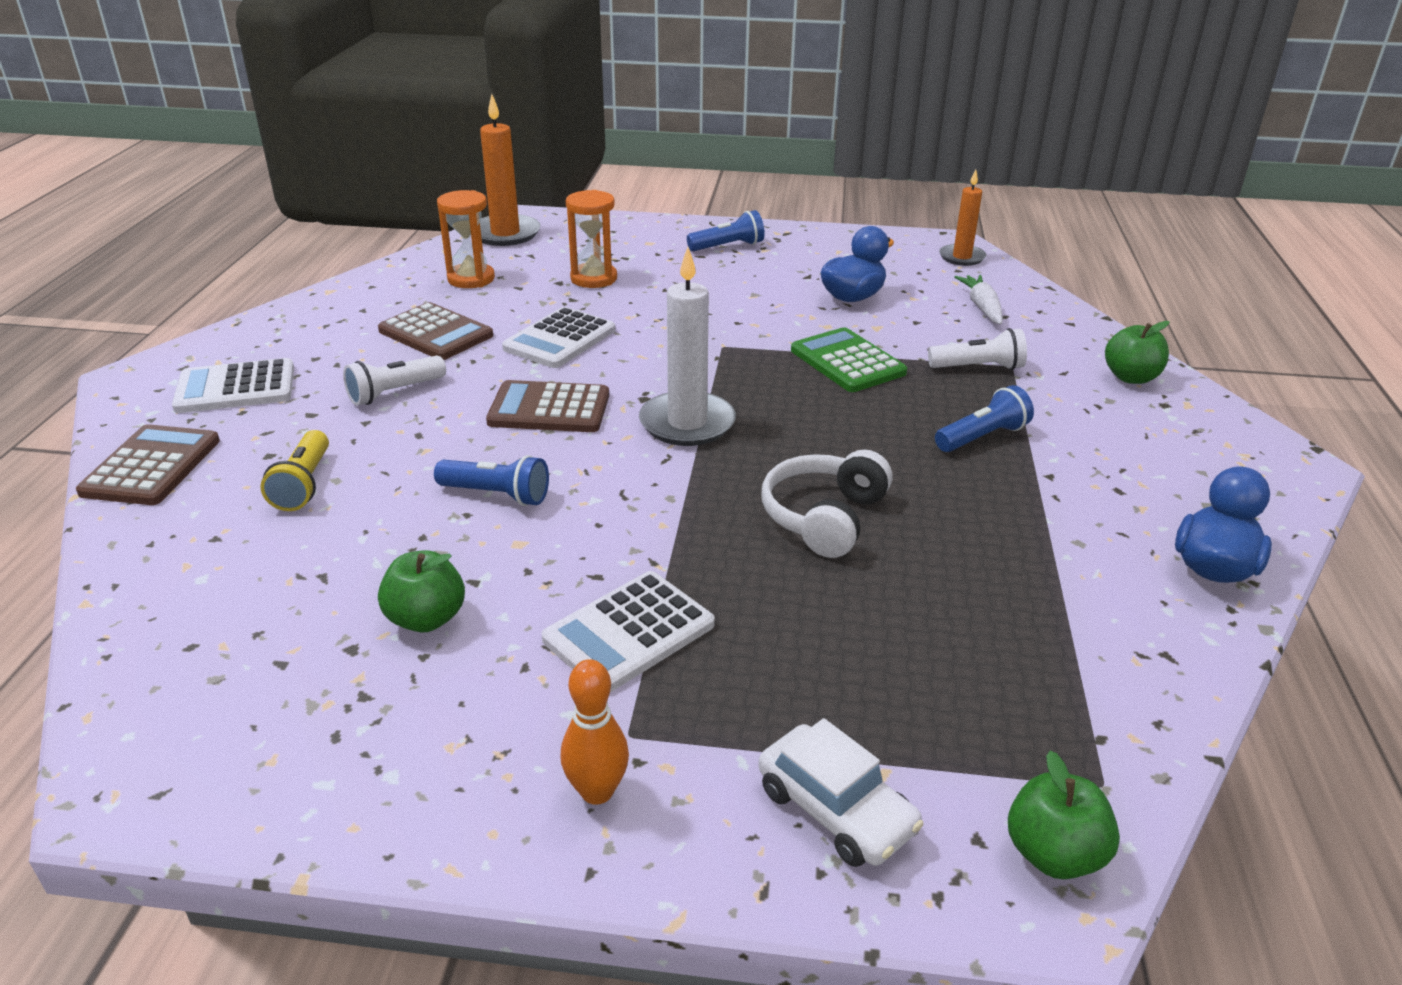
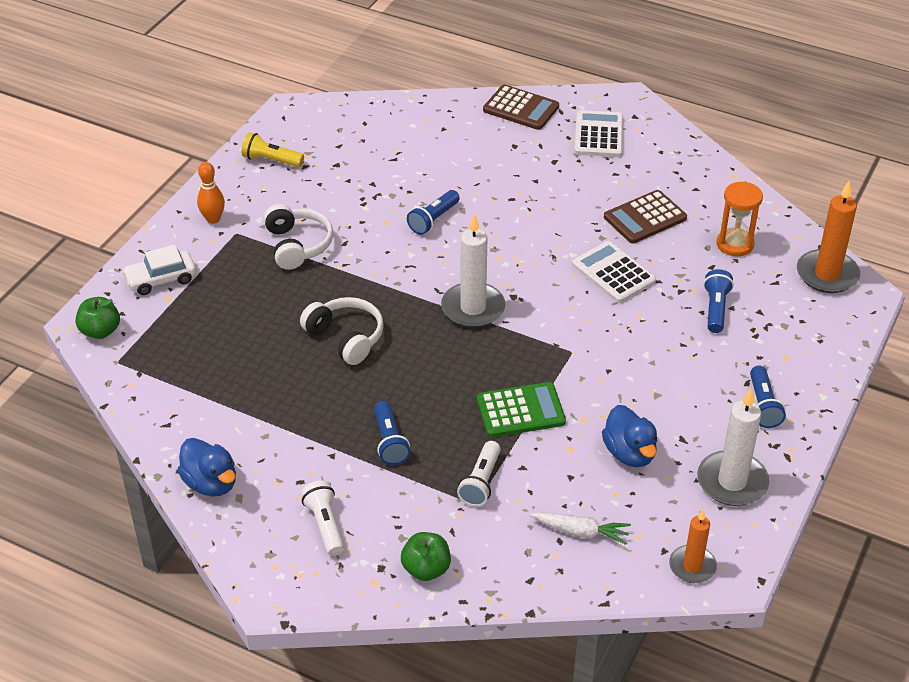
camera: 110 degrees right, 10 degrees up
yellow flashlight [260,430,329,511] -> yellow flashlight moved to [241,132,304,167]
white flashlight [343,356,446,406] -> white flashlight moved to [301,480,344,556]
green apple [378,550,465,632] -> none
brown calculator [486,380,609,432] -> none
white calculator [542,571,715,692] -> white headphones [264,204,333,270]
orange hourglass [566,190,617,288] -> blue flashlight [703,269,734,333]
none -> white candle [697,388,769,506]

